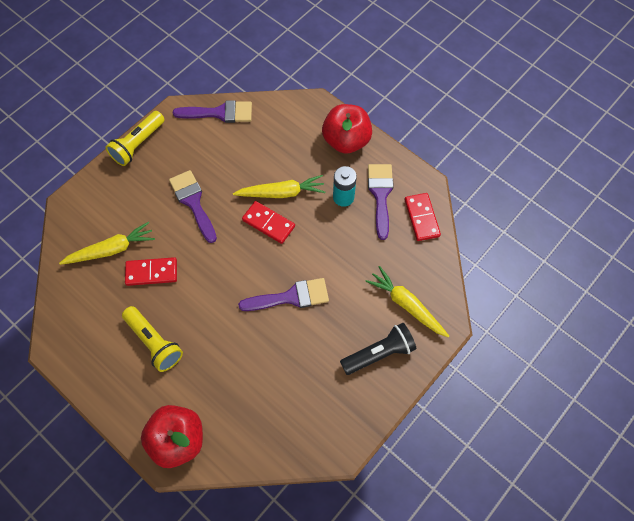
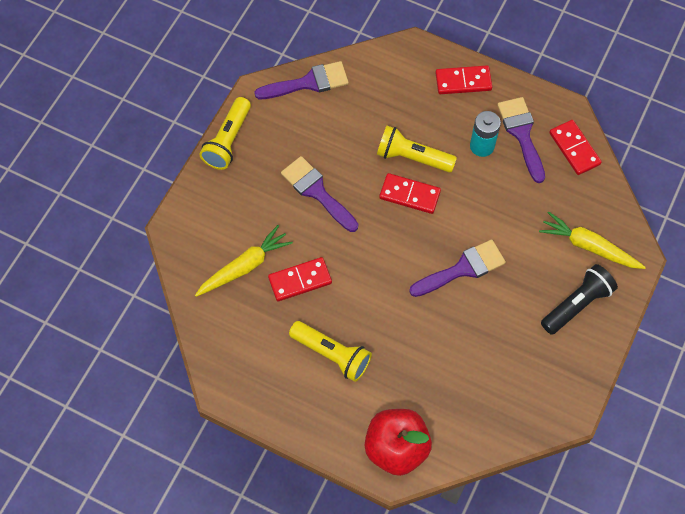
camera: 15 degrees left, 0 degrees up
yellow carrot [233,175,325,198] -> yellow flashlight [377,126,457,172]
red apple [322,104,372,154] -> red domino [435,65,492,94]

